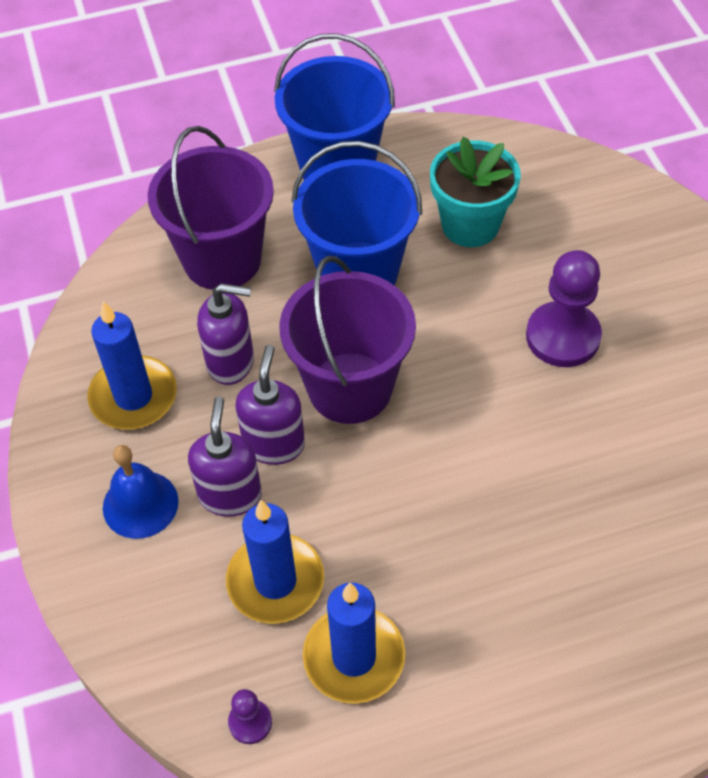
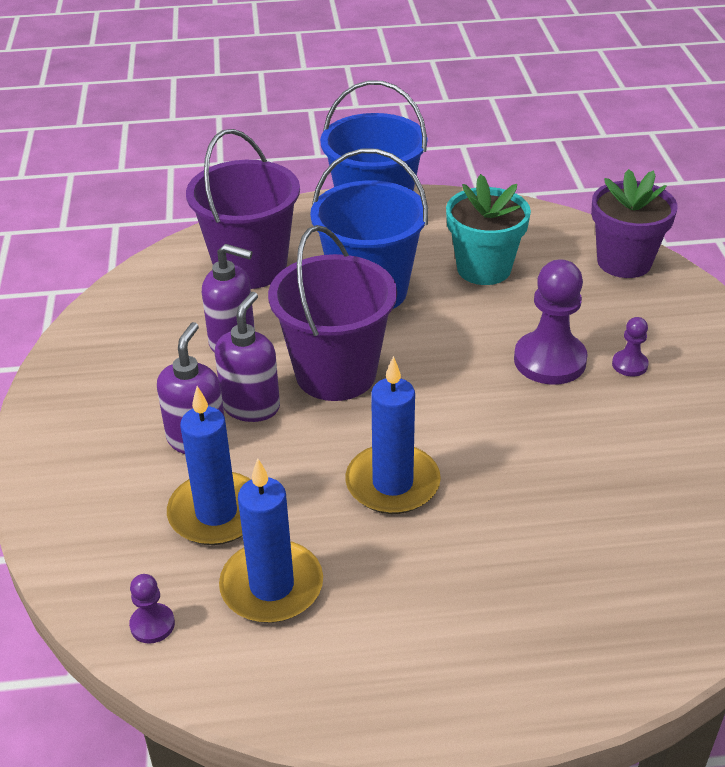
camera: 10 degrees right, 15 degrees down
blue candle [87,301,177,430] -> blue candle moved to [345,356,441,514]
blue bell [103,445,179,539] -> none
none -> purple flower pot [591,169,678,278]
none -> purple pawn [612,317,649,377]

